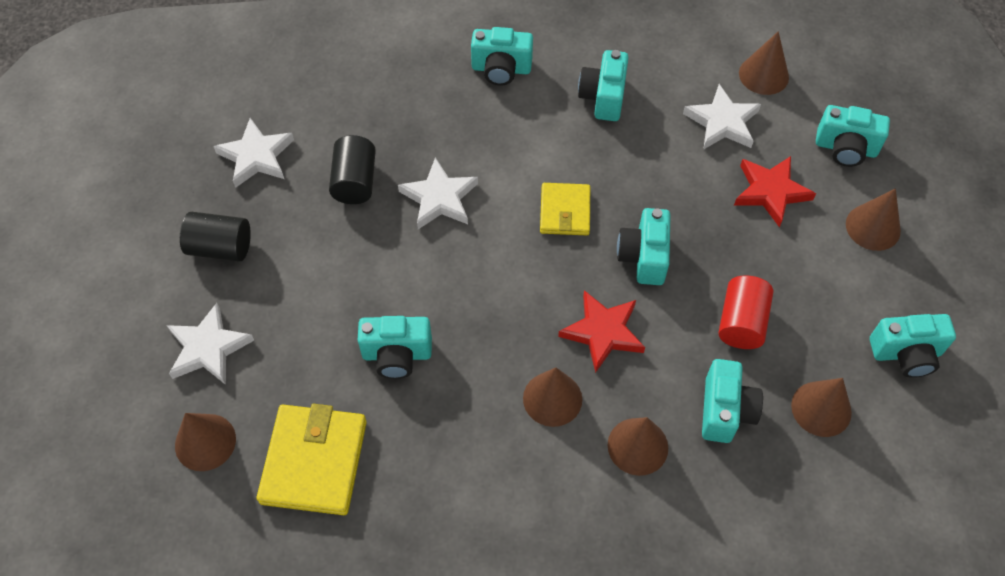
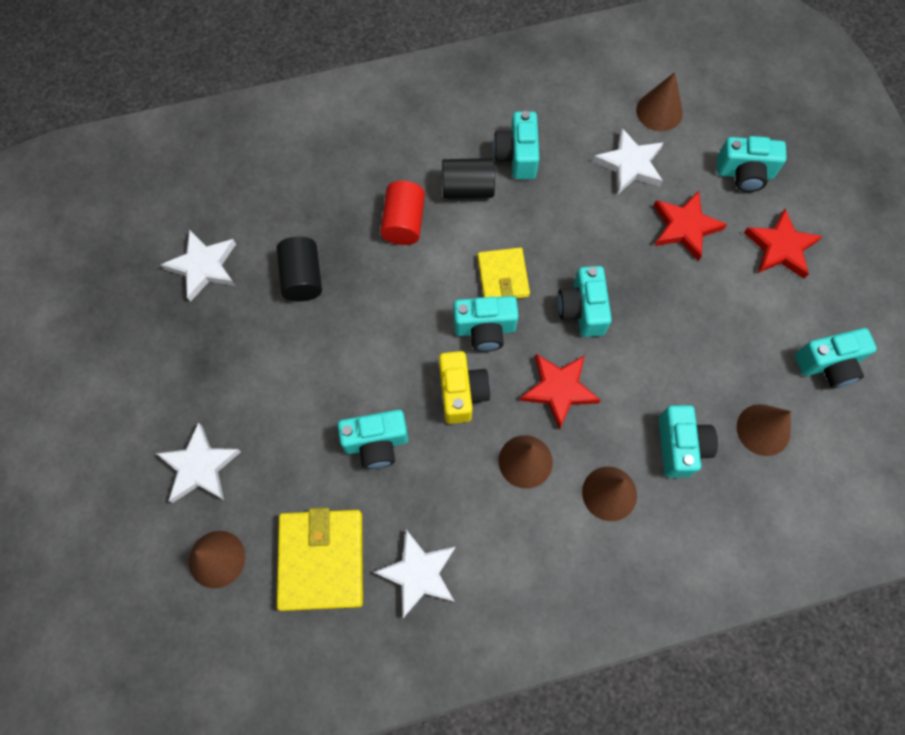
camera: 10 degrees left, 10 degrees up
black cylinder [180,212,251,262] -> black cylinder moved to [442,158,495,199]
white star [398,158,478,229] -> white star moved to [373,530,456,618]
turquoise camera [471,27,533,86] -> turquoise camera moved to [453,296,519,352]
red cylinder [718,275,773,349] -> red cylinder moved to [380,181,425,245]
brown cone [846,188,901,251] -> red star [744,209,823,279]
none -> yellow camera [439,351,491,424]

